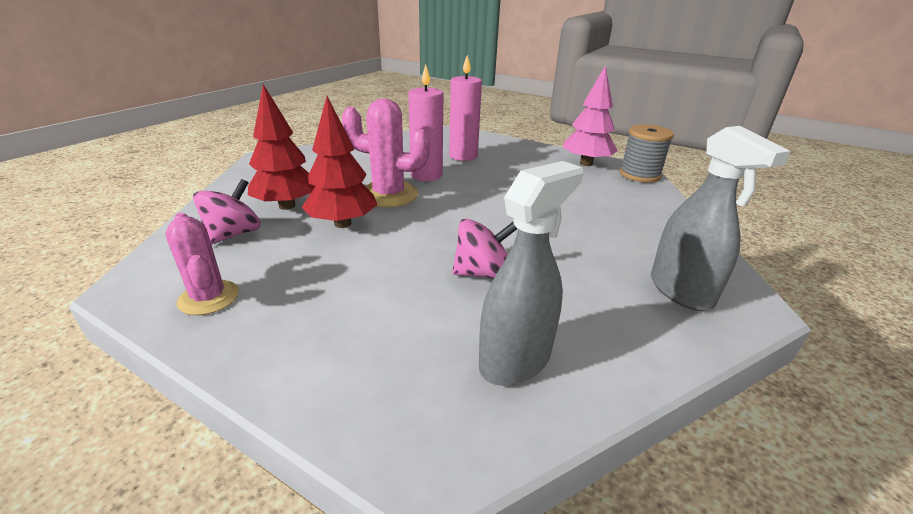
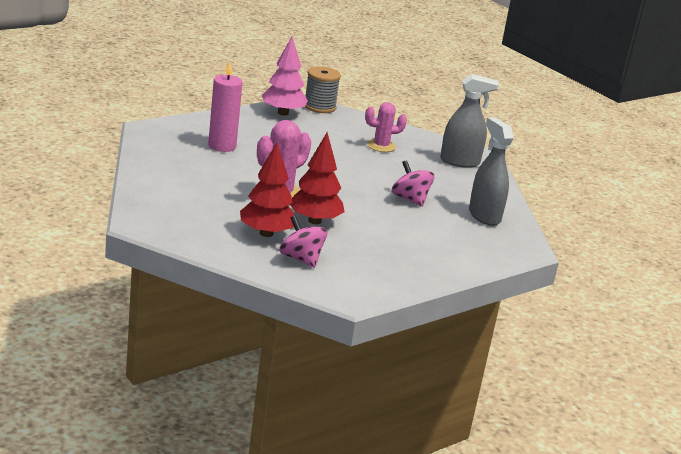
camera: 70 degrees left, 5 degrees down
pink cactus [166,213,239,315] -> pink cactus moved to [365,102,407,152]
pink candle [408,64,443,181] -> none
pink spinning top [452,219,518,279] -> pink spinning top turned 45 degrees counterclockwise [392,160,435,207]

